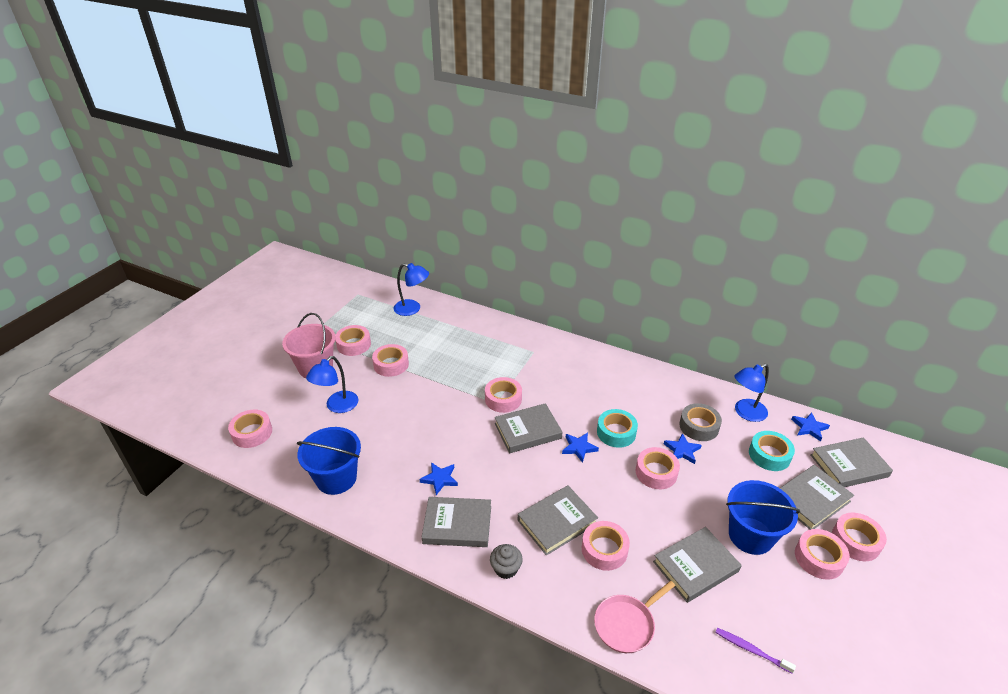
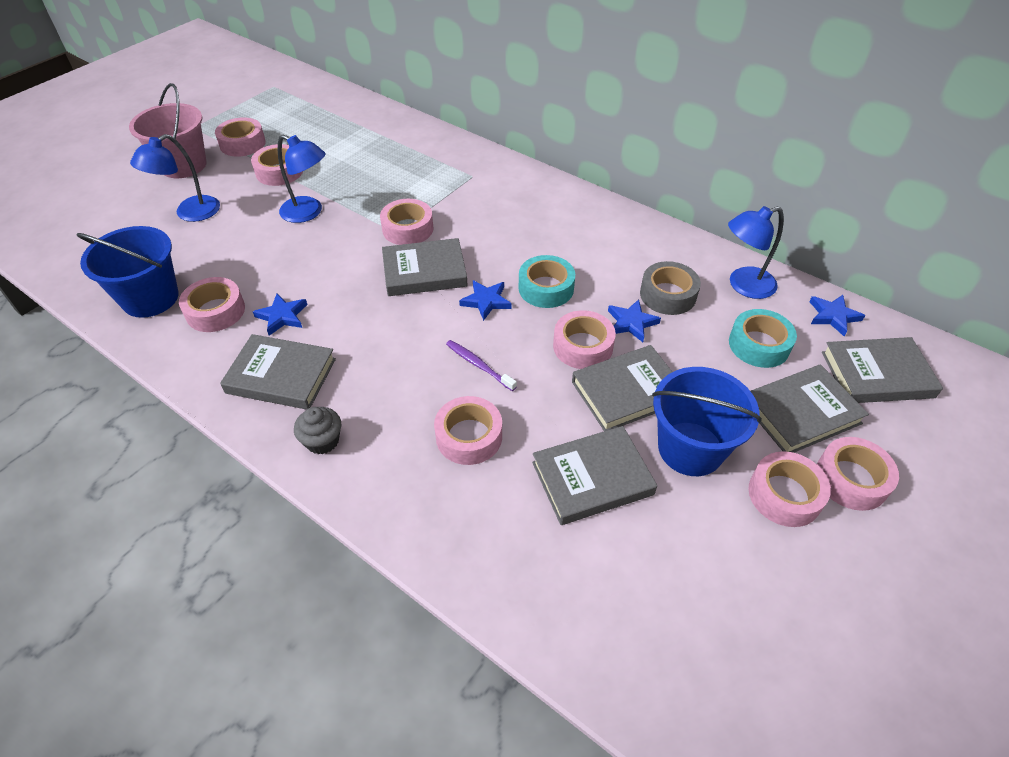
camera: 10 degrees right, 10 degrees up
pink tape [228,409,272,448] -> pink tape moved to [179,277,245,332]
blue lamp [394,263,429,316] -> blue lamp moved to [278,135,326,223]
grey book [518,486,598,556] -> grey book moved to [572,345,672,431]
pink pan [594,581,675,653] -> none
purple toothbrush [715,628,796,673] -> purple toothbrush moved to [446,340,517,391]

